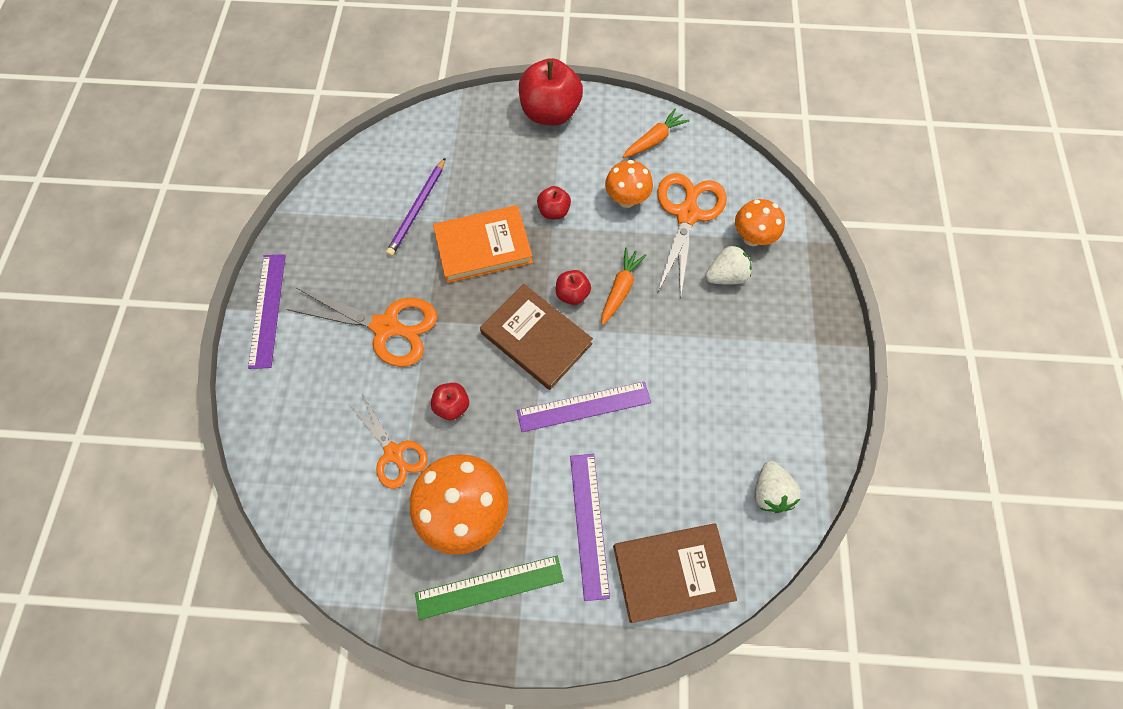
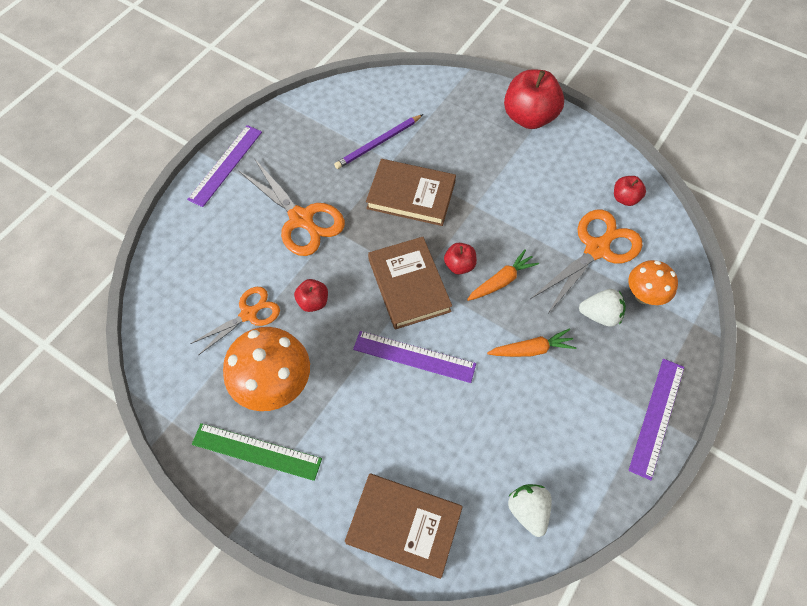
camera: 30 degrees right, 5 degrees down
orange scissors [349,396,428,489] -> orange scissors turned 120 degrees counterclockwise [190,287,280,355]
orange book [433,205,533,283] -> brown book [366,159,456,226]
red apple [537,186,571,219] -> red apple moved to [614,176,646,206]
purple ruler [570,454,610,601] -> purple ruler moved to [629,359,684,480]
orange mushroom [605,160,653,208] -> none
orange carrot [623,108,690,158] -> orange carrot moved to [487,328,576,357]
white strawberry [754,461,801,513] -> white strawberry turned 135 degrees clockwise [508,484,552,537]

